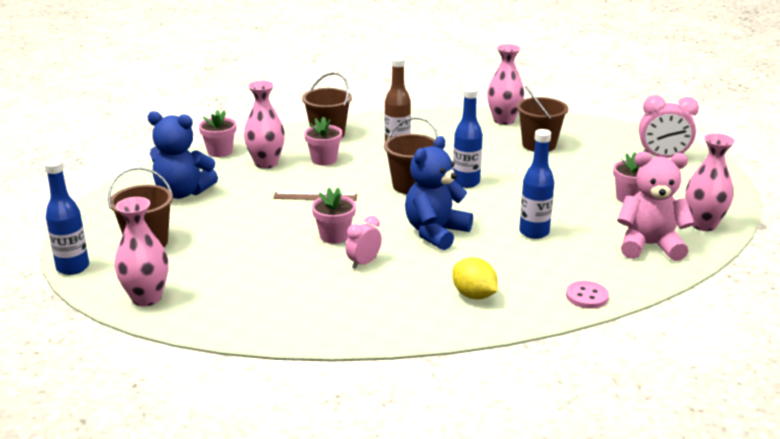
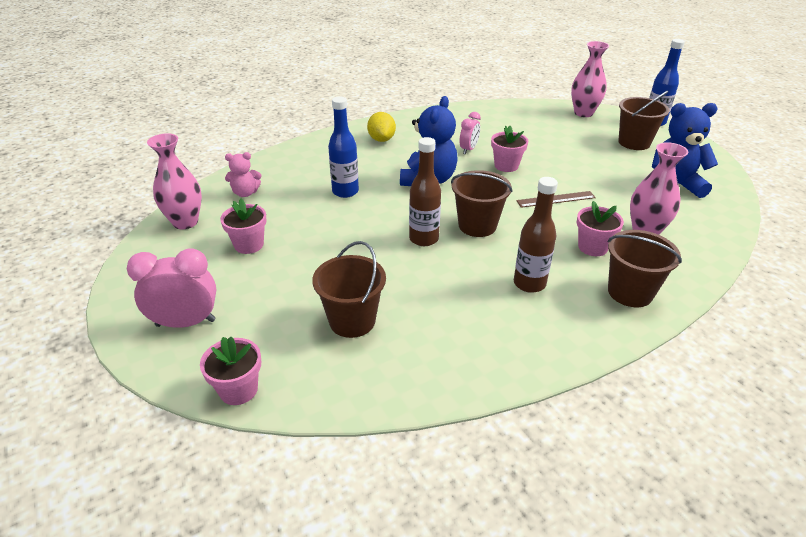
camera: 165 degrees right, 10 degrees up
pink flower pot [199,110,237,157] -> pink flower pot moved to [200,337,261,405]
yellow lemon [452,257,498,299] -> yellow lemon turned 45 degrees clockwise [367,112,396,142]
blue bottle [453,86,483,188] -> brown bottle [409,137,441,246]
pink vase [487,44,525,125] -> none
pink button [566,281,609,309] -> none
pink teddy bear [617,151,695,261] -> pink teddy bear [225,152,262,197], size x0.55

